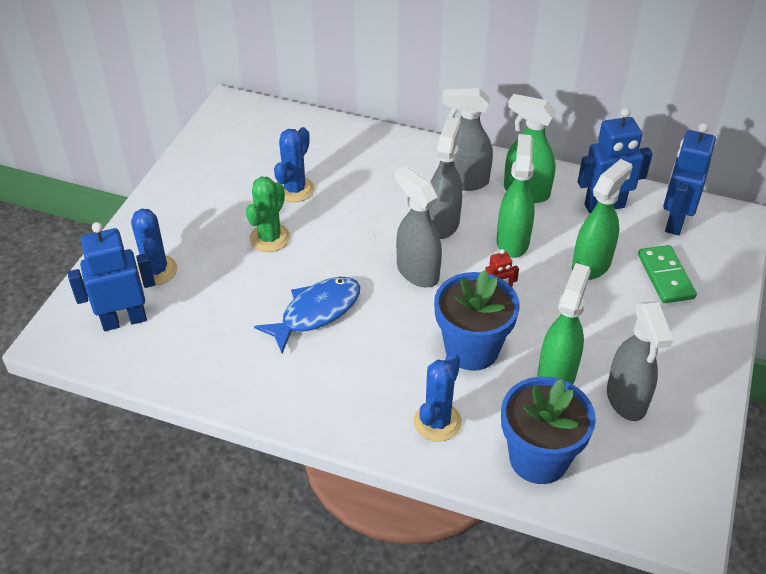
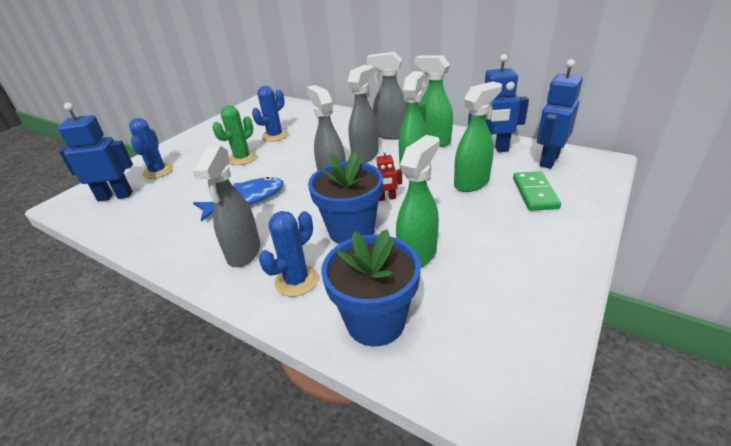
camera: 15 degrees right, 10 degrees down
grey spray bottle [607,301,673,421] -> grey spray bottle moved to [193,146,260,267]

